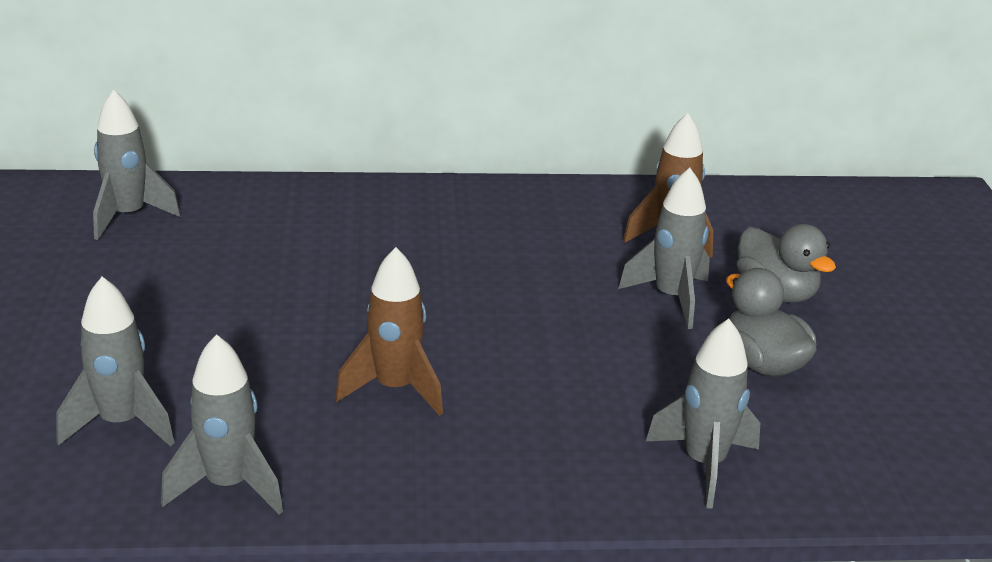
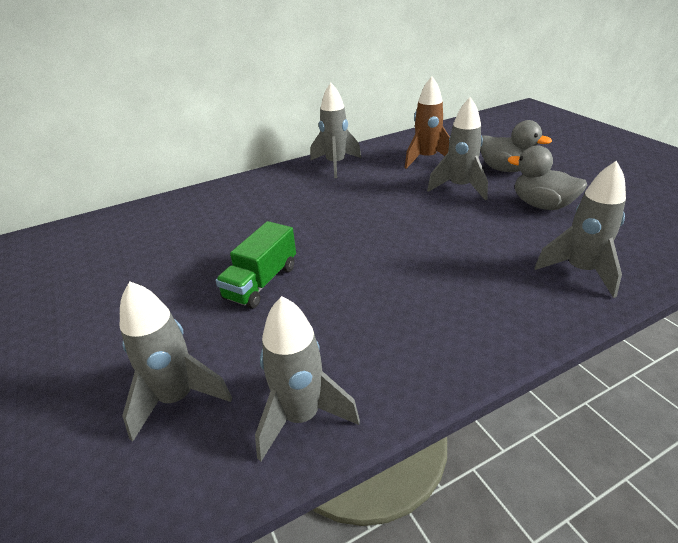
camera: 20 degrees left, 5 degrees up
grey rocket [93,89,181,240] -> grey rocket moved to [310,83,361,178]
brown rocket [335,247,443,416] -> none
none -> green truck [216,221,296,309]

